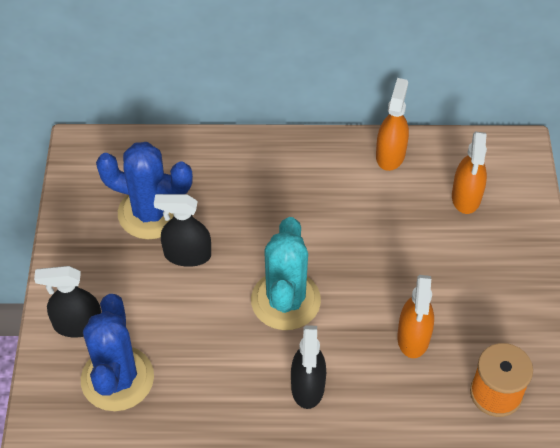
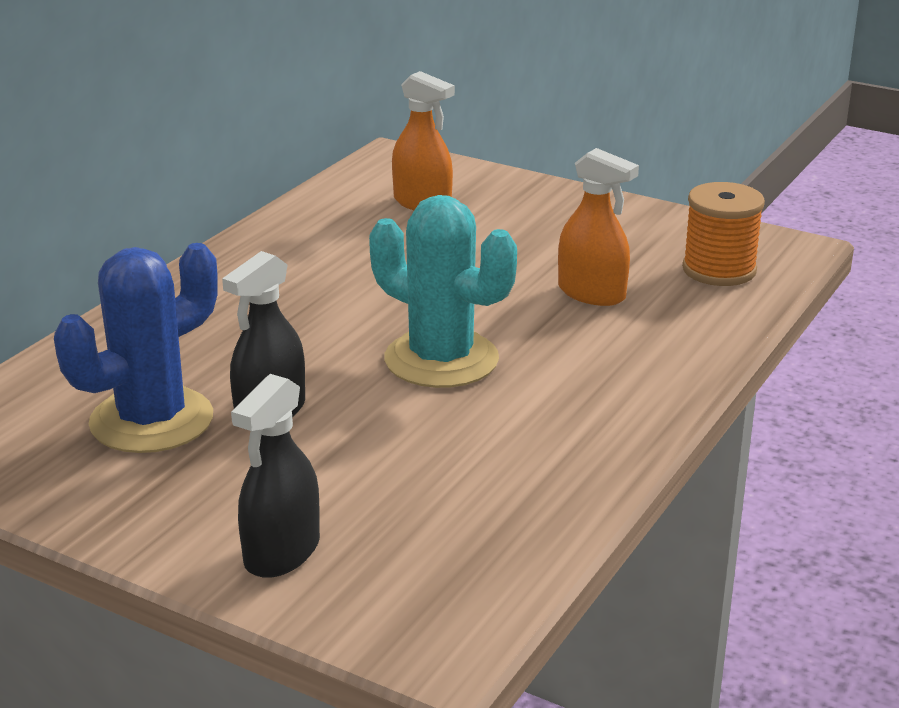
camera: 60 degrees left, 25 degrees down
blue cactus [81,294,154,411] -> none
black spray bottle [291,325,326,409] -> none
orange spray bottle [376,78,409,171] -> none

